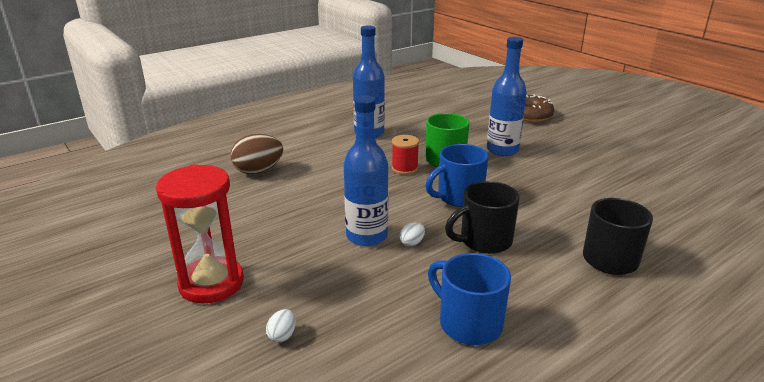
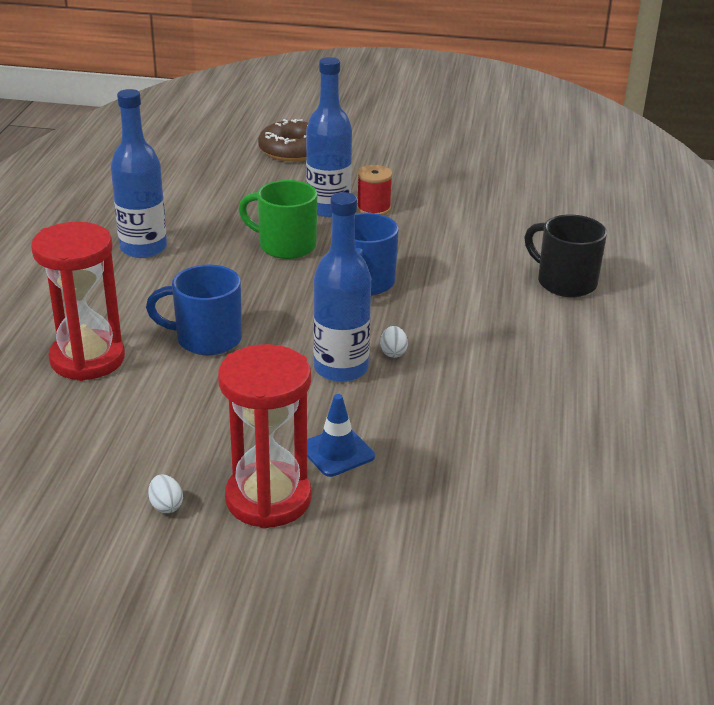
camera: 45 degrees left, 5 degrees up
brown egg [230,134,283,174] -> red hourglass [31,222,125,381]
white egg [266,309,296,342] -> white egg moved to [148,475,183,513]
red spool [392,135,419,175] -> red spool moved to [357,165,392,215]
blue mug [428,253,511,345] -> blue mug moved to [146,265,242,355]
black mug [445,181,520,254] -> none
none -> blue traffic cone [307,394,375,477]

